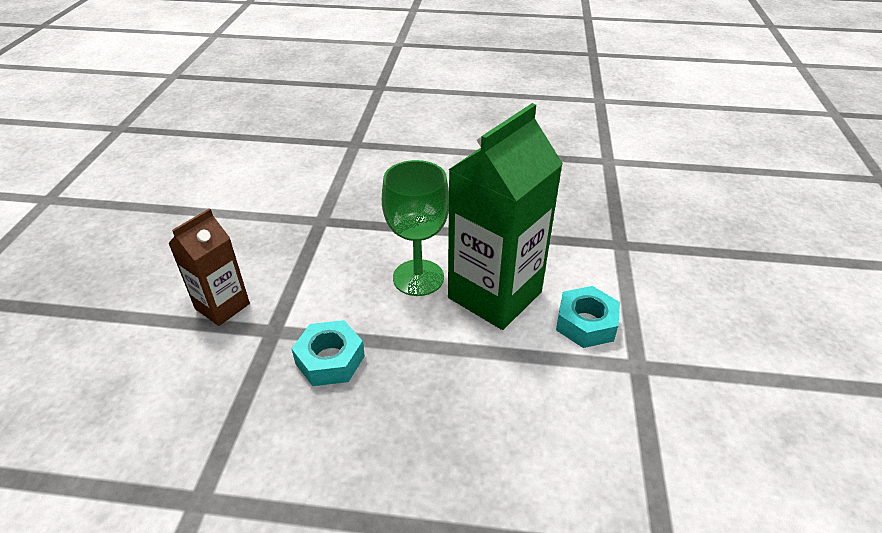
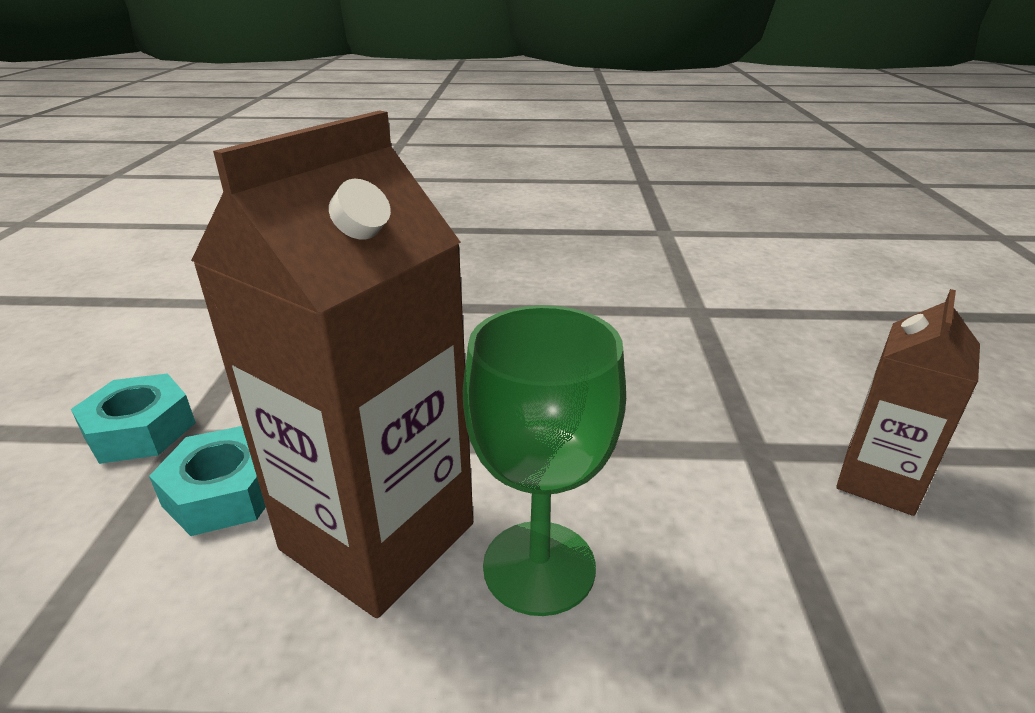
camera: 175 degrees right, 10 degrees down
turquoise nut [291,320,365,386] -> turquoise nut moved to [71,373,196,464]
green carton [448,103,563,330] -> brown carton [191,110,473,618]

